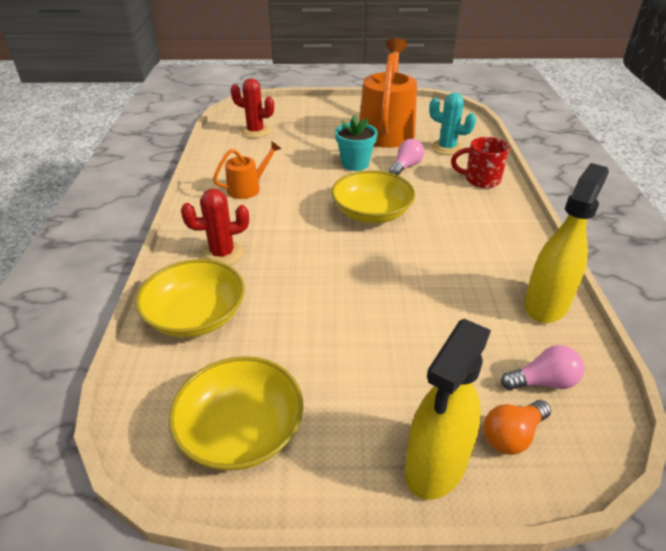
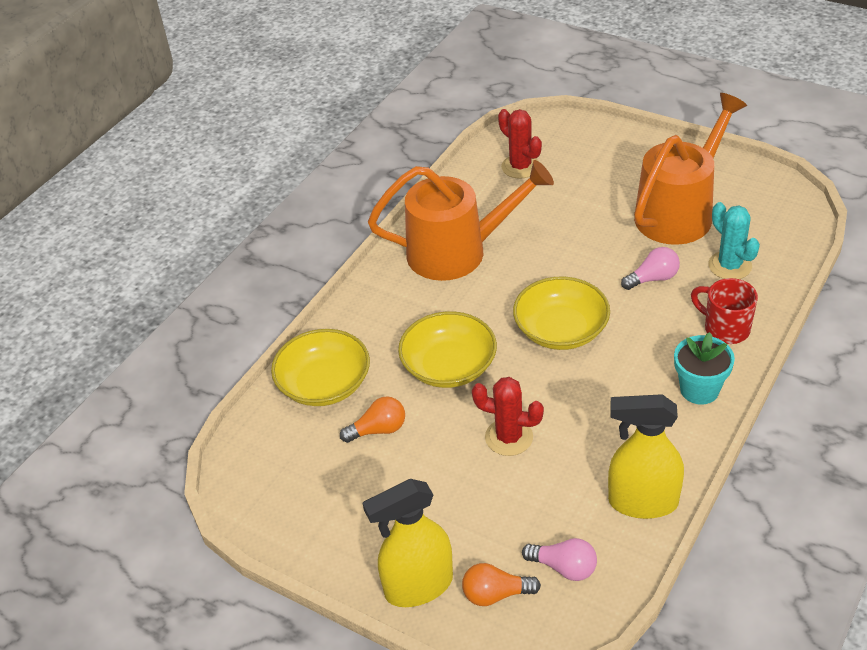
camera: 35 degrees right, 5 degrees up
yellow bowl [169,356,304,471] -> yellow bowl moved to [398,311,497,388]
red cactus [181,189,249,265] -> red cactus moved to [472,377,544,456]
orange watering can [213,141,281,199] -> orange watering can [368,160,554,281], size x2.07
turquoise flower pot [335,115,378,171] -> turquoise flower pot moved to [674,332,735,404]
yellow spray bottle [524,163,609,323] -> yellow spray bottle turned 150 degrees counterclockwise [608,394,684,519]
none -> orange light bulb [340,396,405,443]

